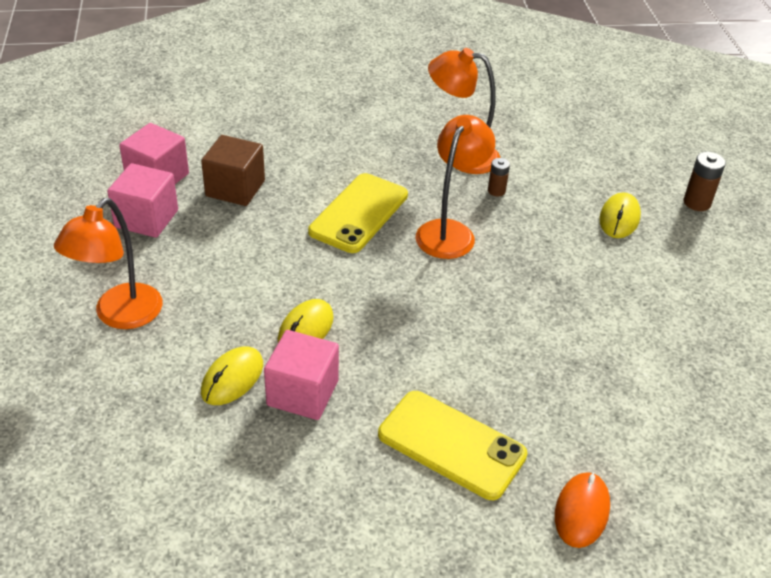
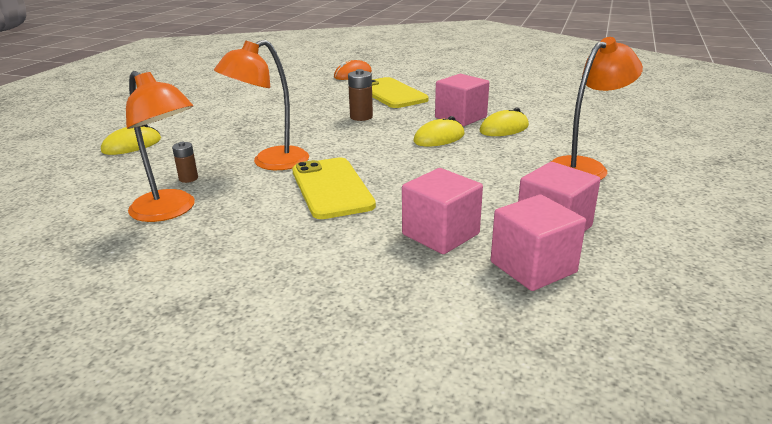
camera: 150 degrees left, 15 degrees down
brown cube [201,135,265,206] -> pink cube [402,168,483,254]
yellow phone [308,173,408,253] -> yellow phone turned 75 degrees counterclockwise [292,157,376,219]
brown battery [683,152,726,211] -> brown battery moved to [348,69,373,121]

